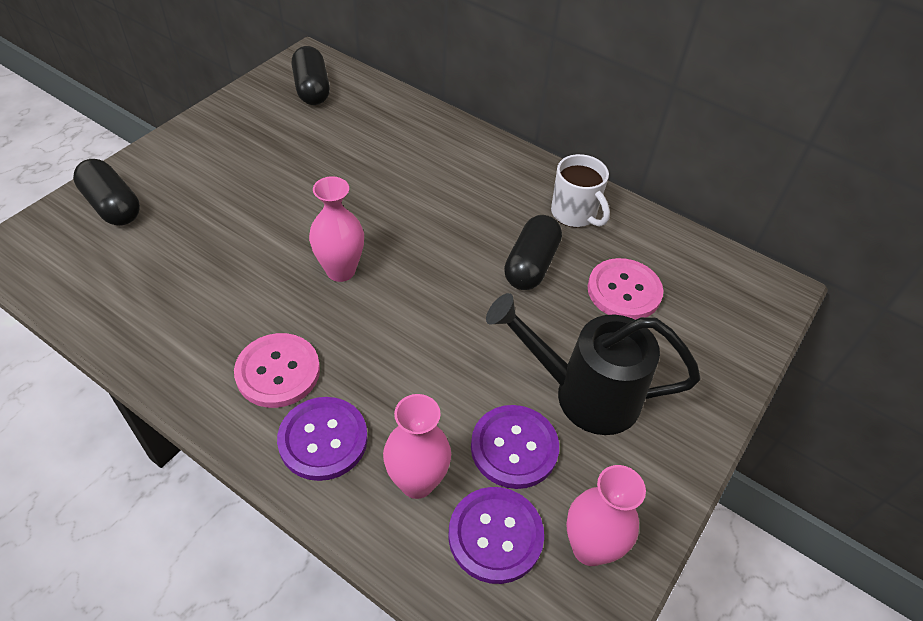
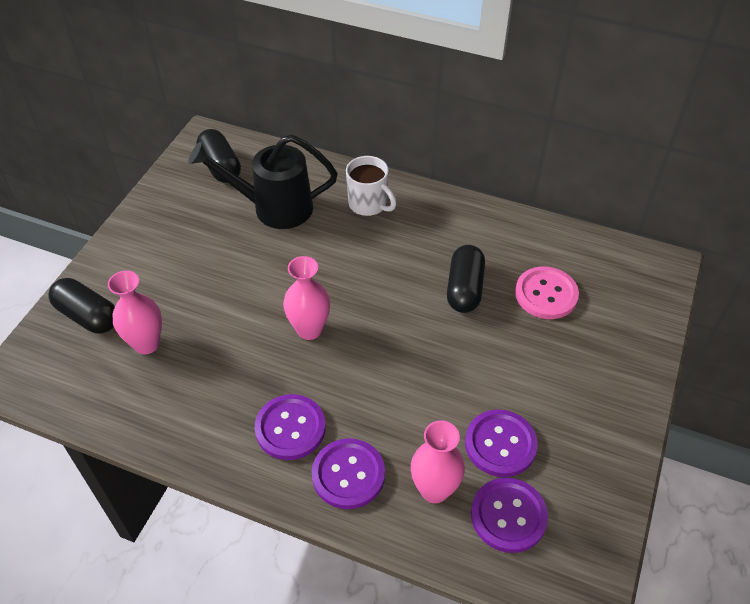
camera: 10 degrees left, 0 degrees up
pink button [234,333,320,408] -> purple button [255,394,326,460]
black watering can [486,293,700,435] -> black watering can moved to [188,135,337,229]
white mug [551,154,610,227] -> white mug moved to [346,156,397,216]
pink vase [566,465,646,566] -> pink vase moved to [108,271,162,354]

